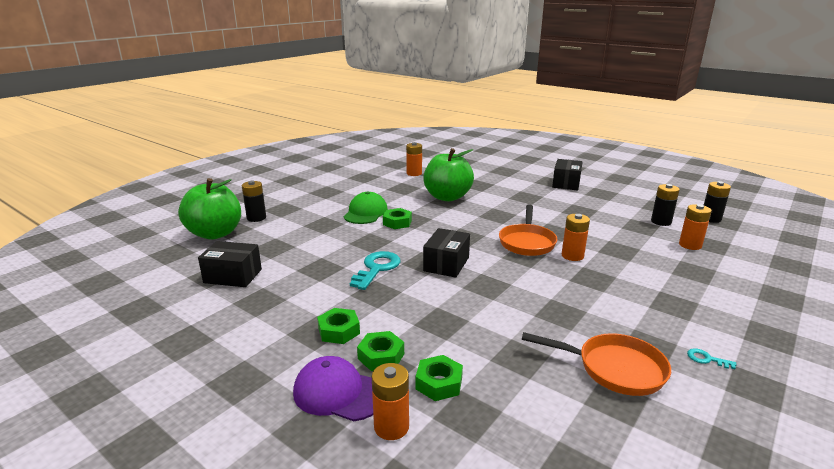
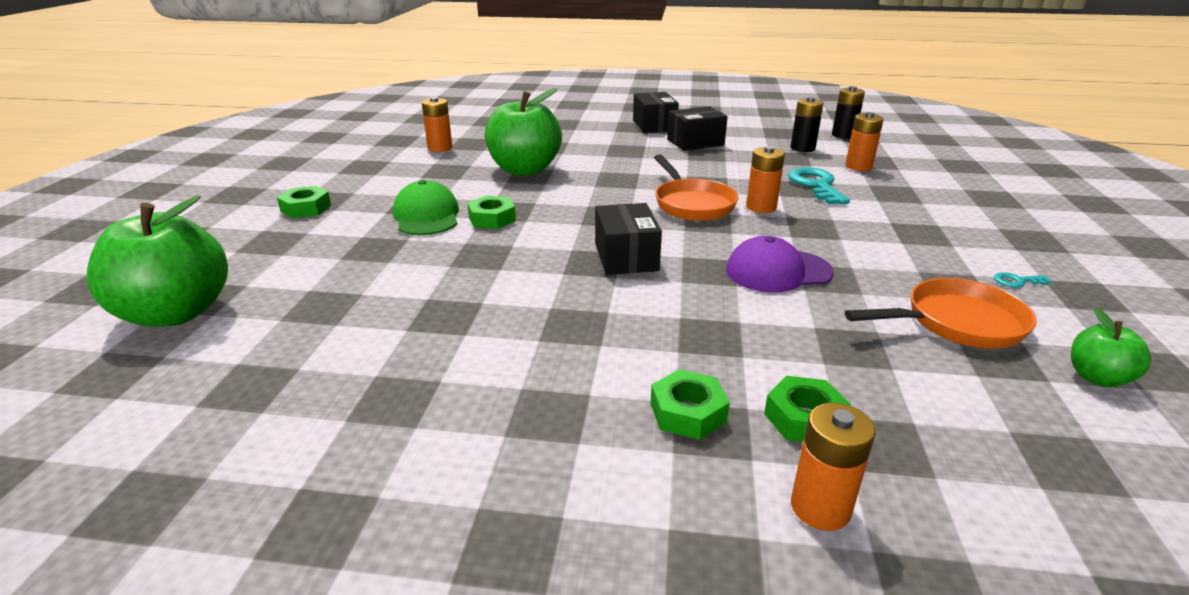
camera: 30 degrees left, 5 degrees up
black box [198,241,262,287] -> black box moved to [667,106,728,151]
black battery [242,181,266,222] -> none
purple cap [293,356,373,421] -> purple cap moved to [726,236,834,293]
green nut [317,308,360,344] -> green nut moved to [277,186,331,218]
turquoise key [350,251,400,290] -> turquoise key moved to [788,167,850,205]
none -> green apple [1071,307,1152,387]

